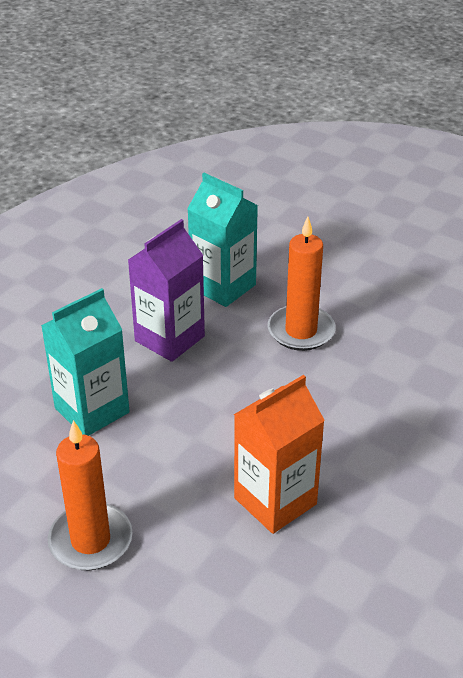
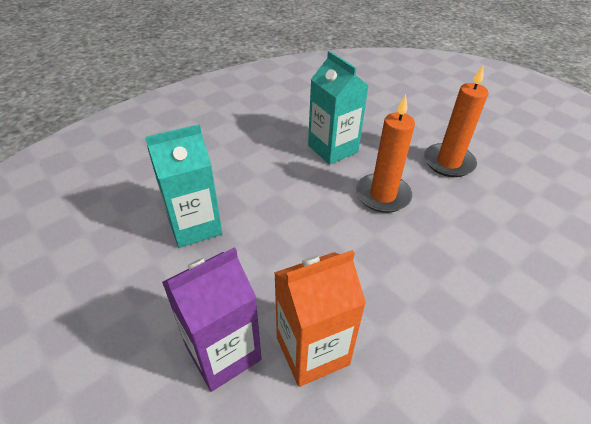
camera: 15 degrees right, 5 degrees up
orange candle [47,420,133,570] -> orange candle moved to [424,66,488,177]
purple carton [128,219,205,362] -> purple carton moved to [162,247,262,392]

